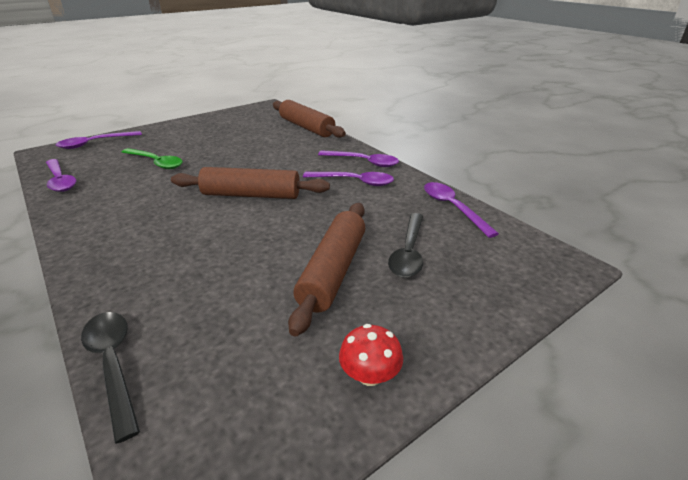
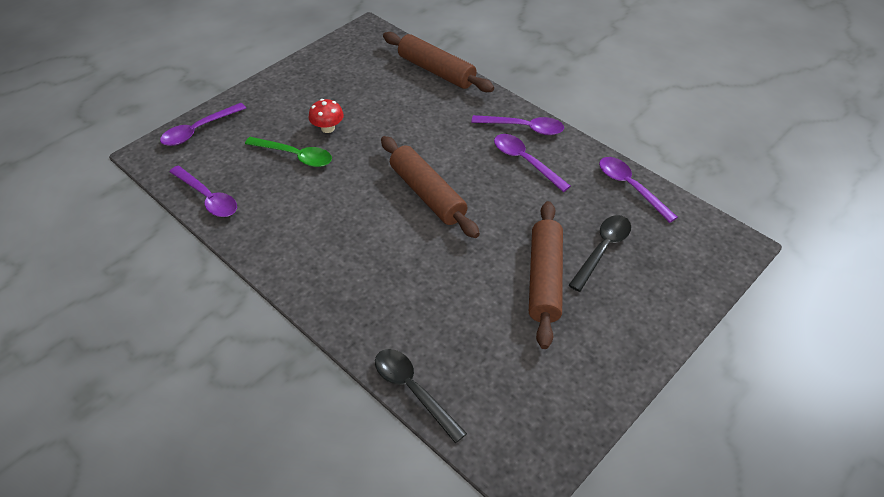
camera: 10 degrees left, 15 degrees up
brown rolling pin [171,167,330,199] -> brown rolling pin turned 60 degrees clockwise [381,136,480,238]
purple spoon [303,172,394,186] -> purple spoon turned 135 degrees counterclockwise [494,134,571,192]
red mushroom [339,324,403,386] -> red mushroom moved to [309,99,344,133]
black spoon [388,213,423,278] -> black spoon turned 150 degrees counterclockwise [568,215,631,292]

